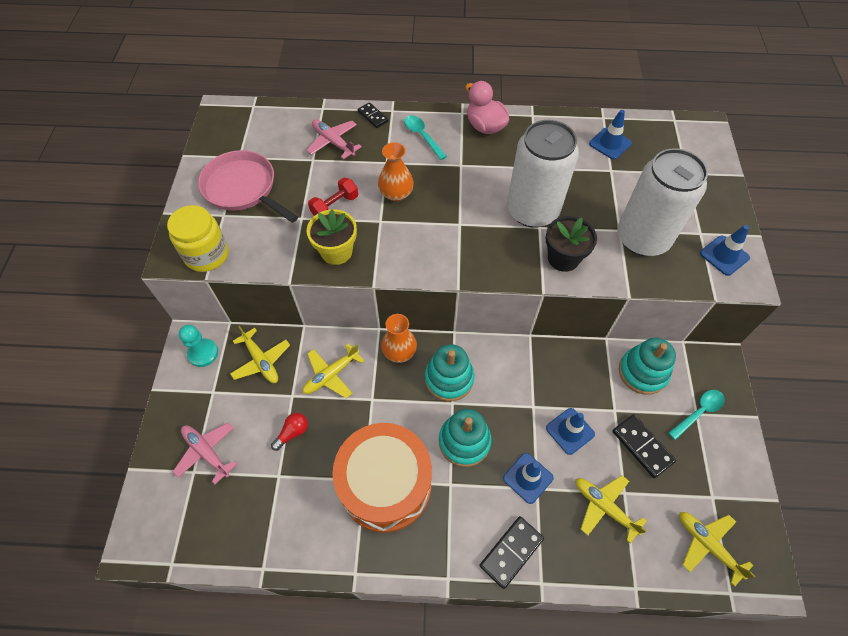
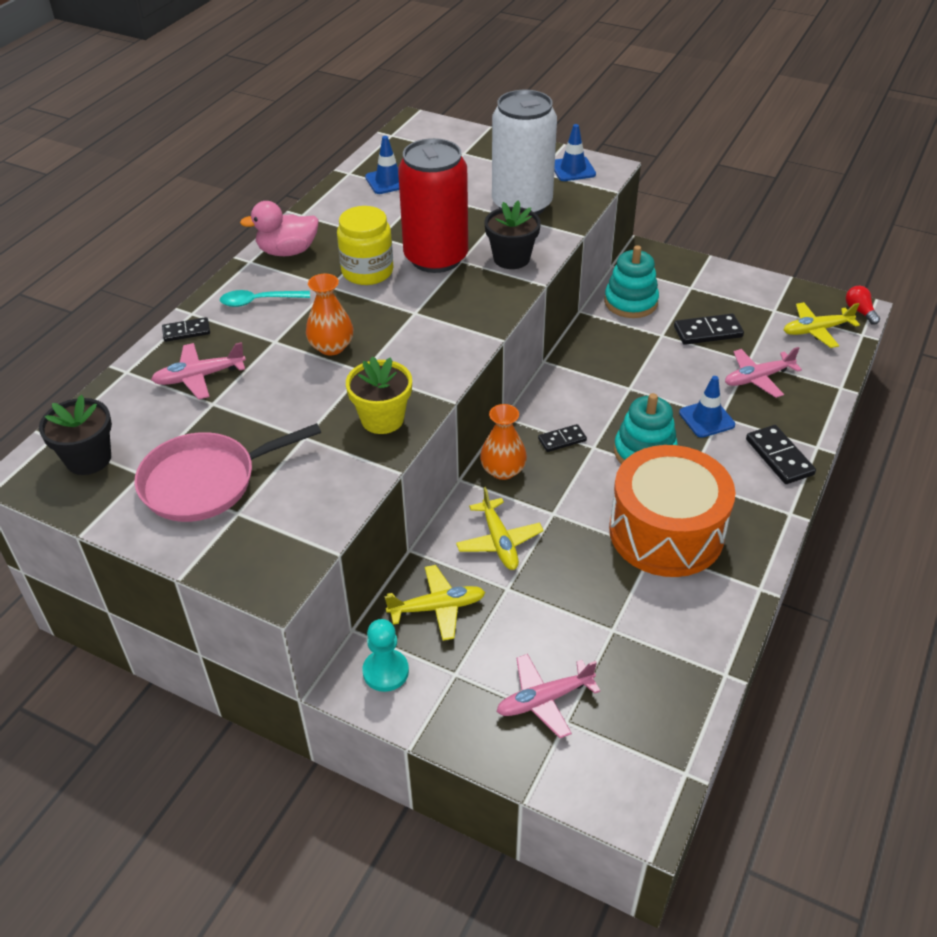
camera: 65 degrees left, 15 degrees down
yellow jar [167,205,229,272] -> yellow jar moved to [337,206,394,285]
red light bulb [271,413,308,451] -> red light bulb moved to [846,286,880,325]
red dumbbell [308,178,358,216] -> none
turquoise stacking toy [425,344,474,401] -> black domino [538,424,587,452]
white can [507,120,579,228] -> red can [398,138,468,273]
blue traffic cone [546,408,595,455] -> none
yellow plane [576,475,647,544] -> pink plane [725,347,802,398]
turquoise spoon [668,390,725,440] -> none
none -> black flower pot [39,395,112,475]

